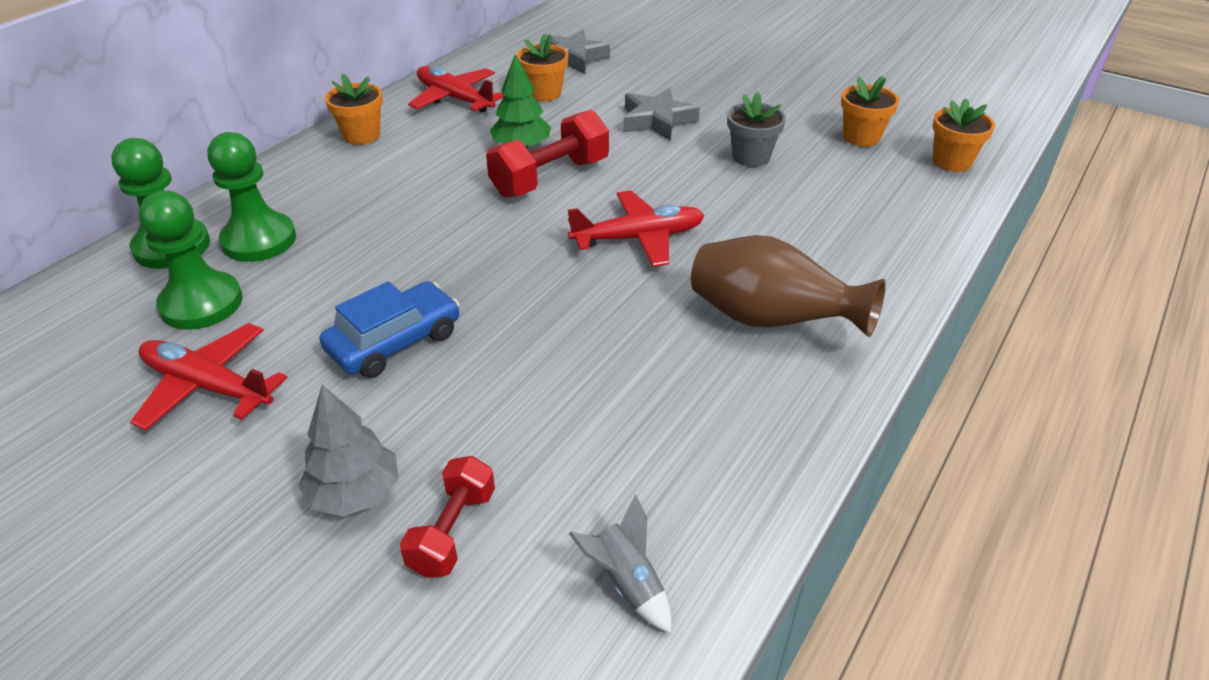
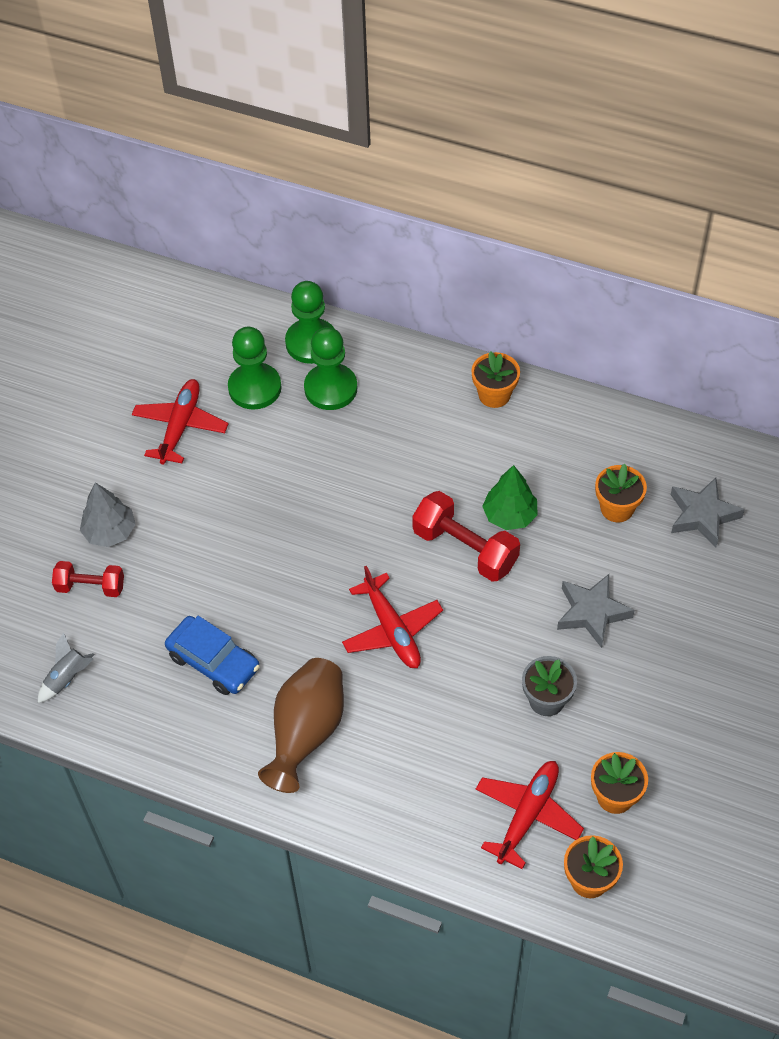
camera: 80 degrees right, 15 degrees up
blue car [319,281,460,378] -> blue car moved to [165,616,260,695]
red plane [408,66,504,113] -> red plane moved to [475,761,584,869]

